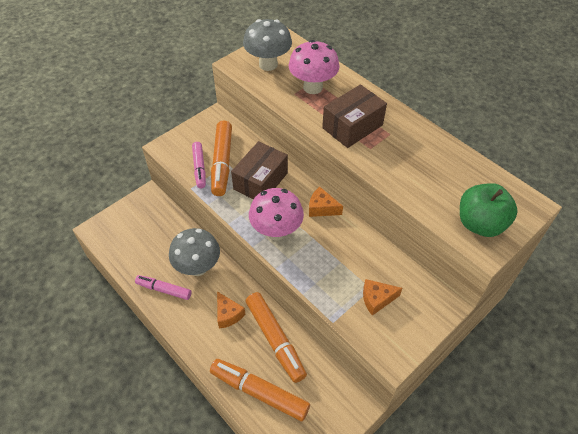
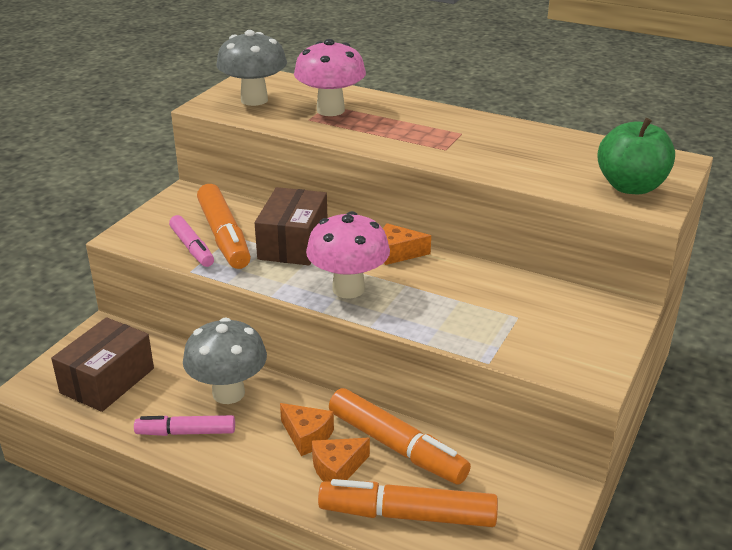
camera: 20 degrees left, 20 degrees down
brown box [322,84,387,148] -> brown box moved to [51,317,154,412]
orange cheese [363,279,402,316] -> orange cheese moved to [312,438,370,482]

